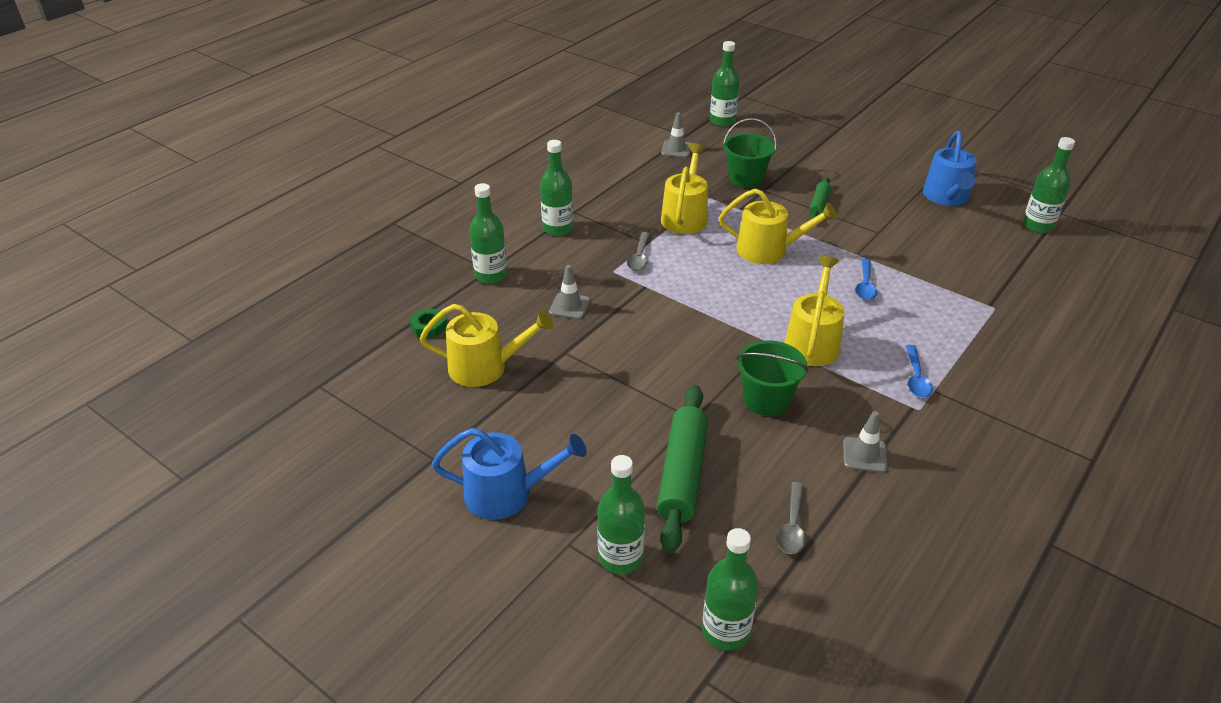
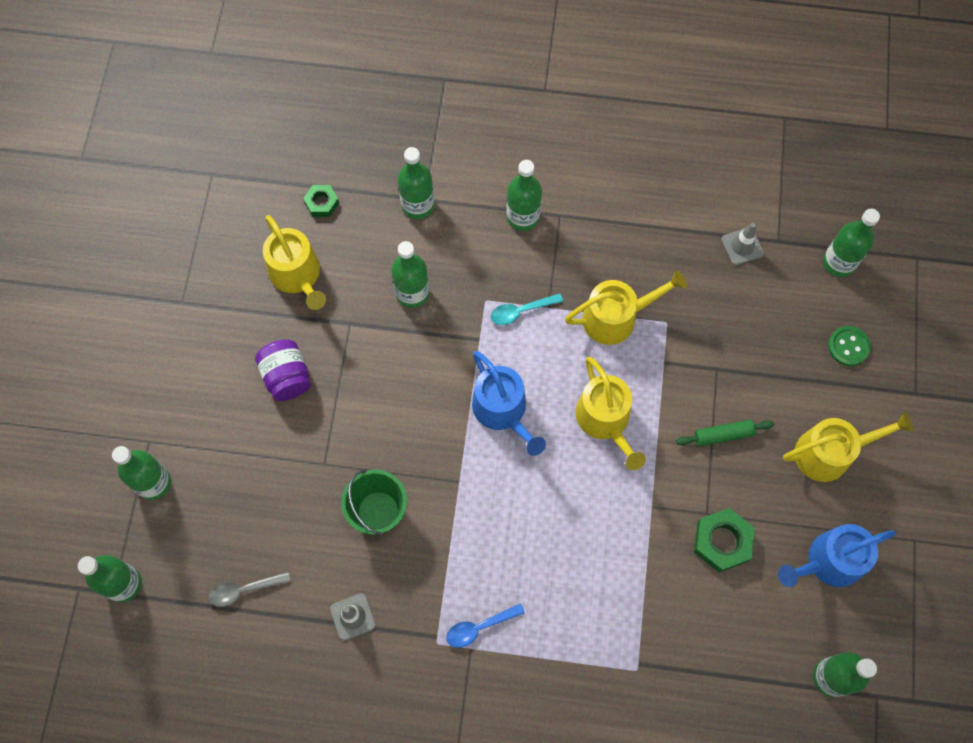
camera: 60 degrees right, 30 degrees up
blue watering can [432,428,587,520] -> blue watering can moved to [472,351,546,456]
grey traffic cone [549,265,590,319] -> green bottle [391,241,429,308]
grey spoon [627,232,650,271] -> turquoise spoon [491,293,563,325]
green rolling pin [657,385,708,554] -> none
green bucket [723,118,777,188] -> none
yellow watering can [784,256,845,366] -> yellow watering can moved to [783,412,914,482]
blue spoon [855,259,877,300] -> none
none -> purple jar [255,339,310,401]
none -> green nut [694,508,755,572]
none -> green button [828,326,871,366]

